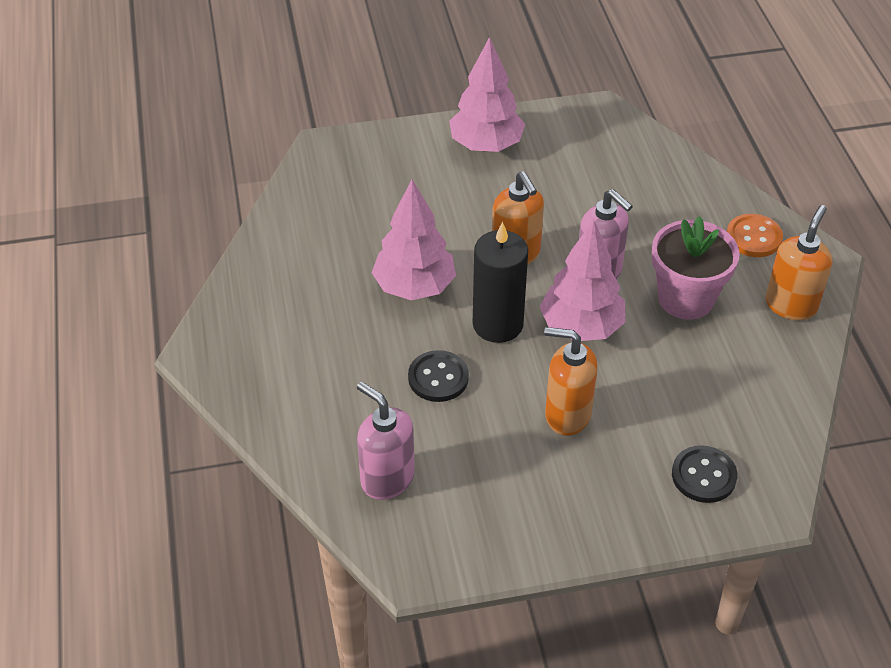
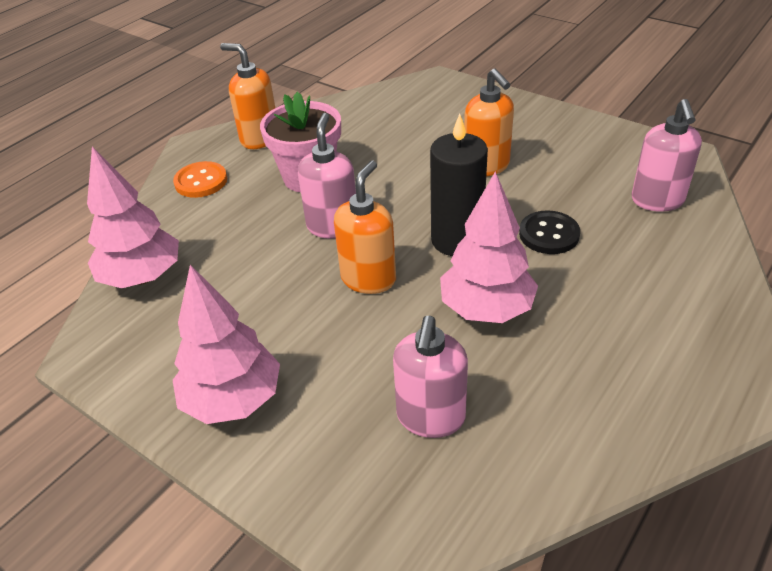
camera: 130 degrees left, 5 degrees down
pink tree [540,220,625,341] -> pink tree moved to [87,146,179,288]
black button [672,445,738,503] -> none
orange soap dispenser [765,205,833,320] -> orange soap dispenser turned 45 degrees clockwise [220,43,275,149]
none -> pink soap dispenser [393,316,468,438]

